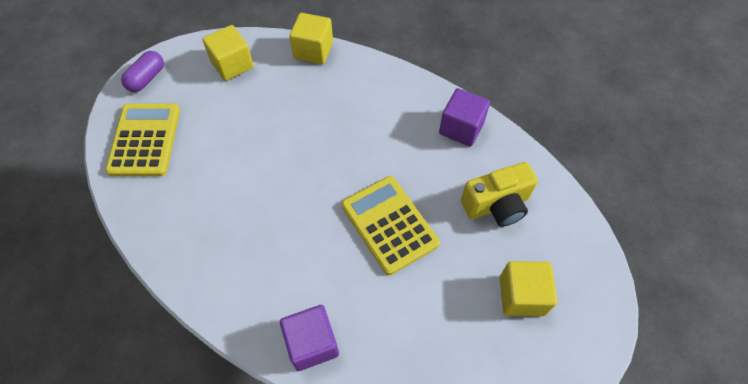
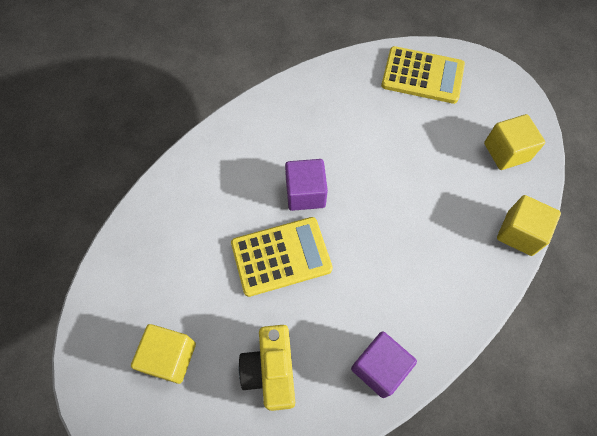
camera: 105 degrees right, 5 degrees up
purple capsule [121,51,164,92] -> none
purple cube [280,305,339,371] -> purple cube moved to [285,159,328,211]

